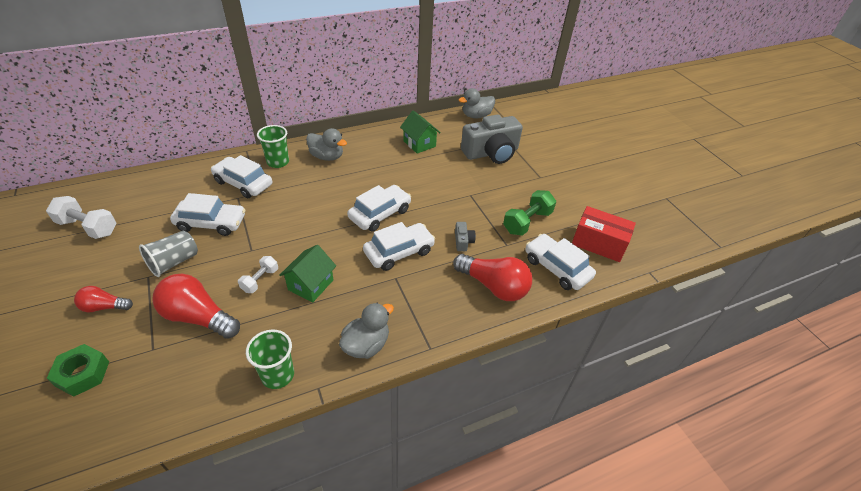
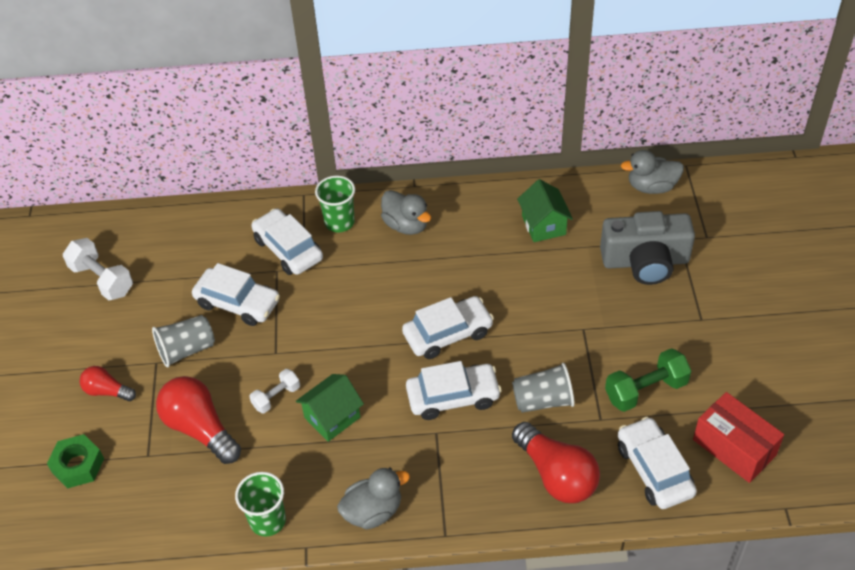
camera: 25 degrees right, 5 degrees up
grey camera [455,222,476,251] -> grey cup [512,363,575,413]

